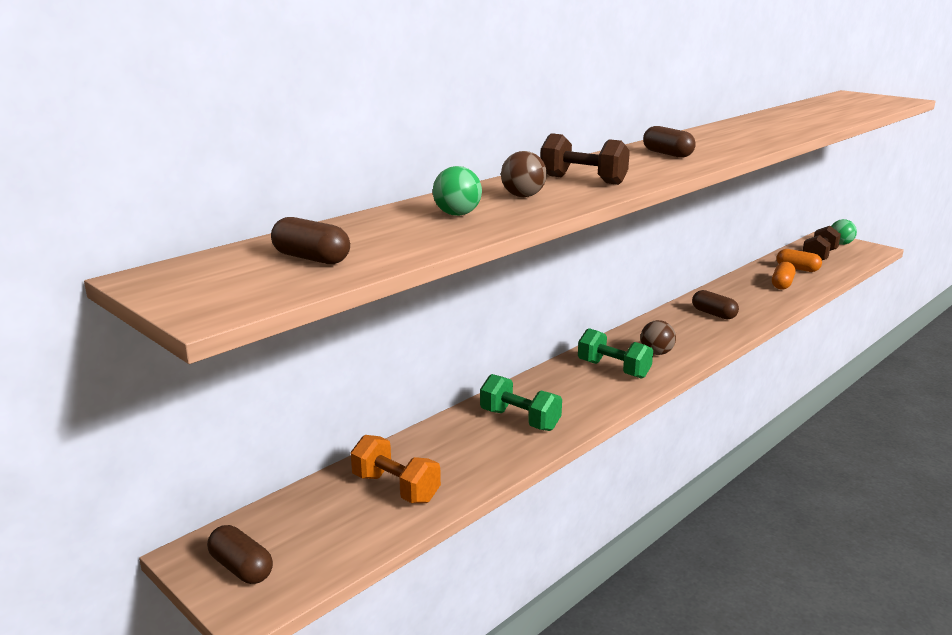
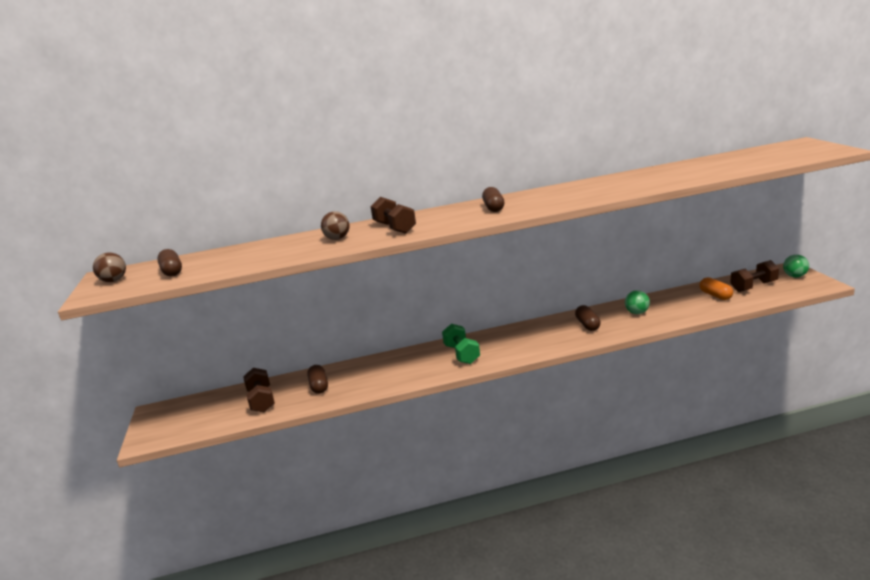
camera: 35 degrees right, 0 degrees up
brown capsule [207,525,273,584] -> brown capsule moved to [307,365,328,394]
orange dumbbell [351,435,441,503] -> brown dumbbell [243,368,275,412]
green ball [433,166,482,216] -> green ball moved to [625,290,650,314]
green dumbbell [480,374,562,431] -> none
brown ball [640,320,676,355] -> brown ball moved to [93,252,126,282]
orange capsule [772,262,796,290] -> none

